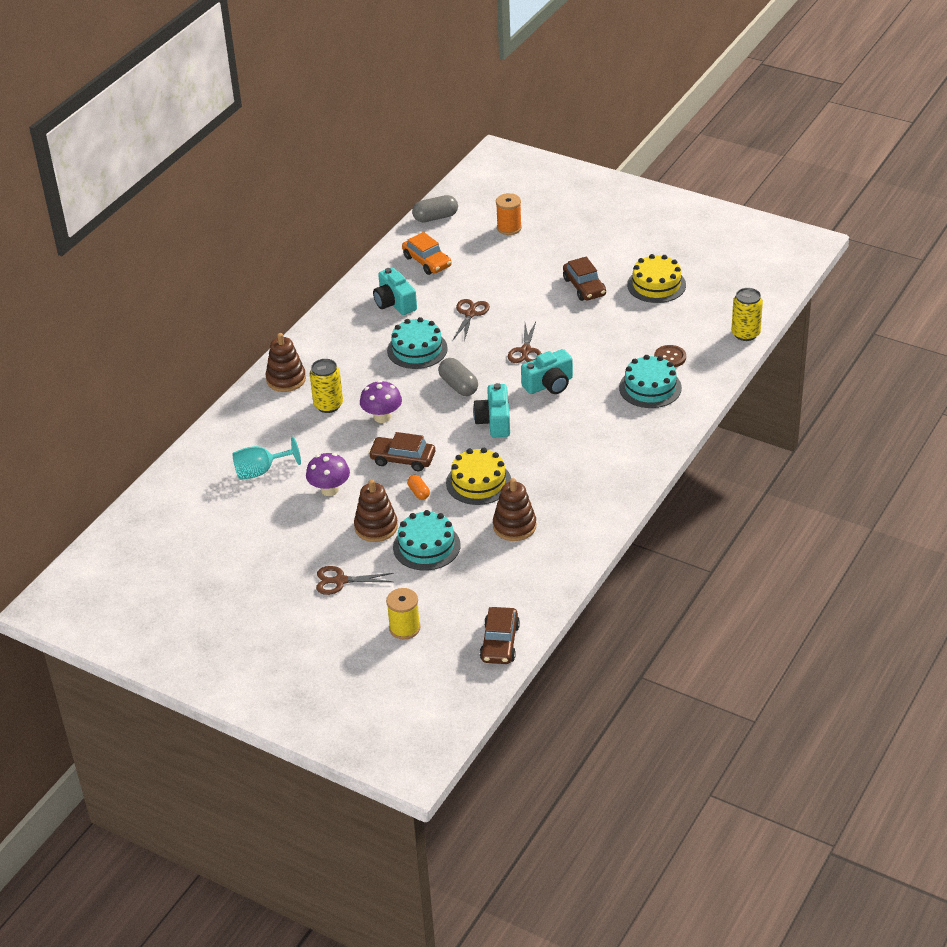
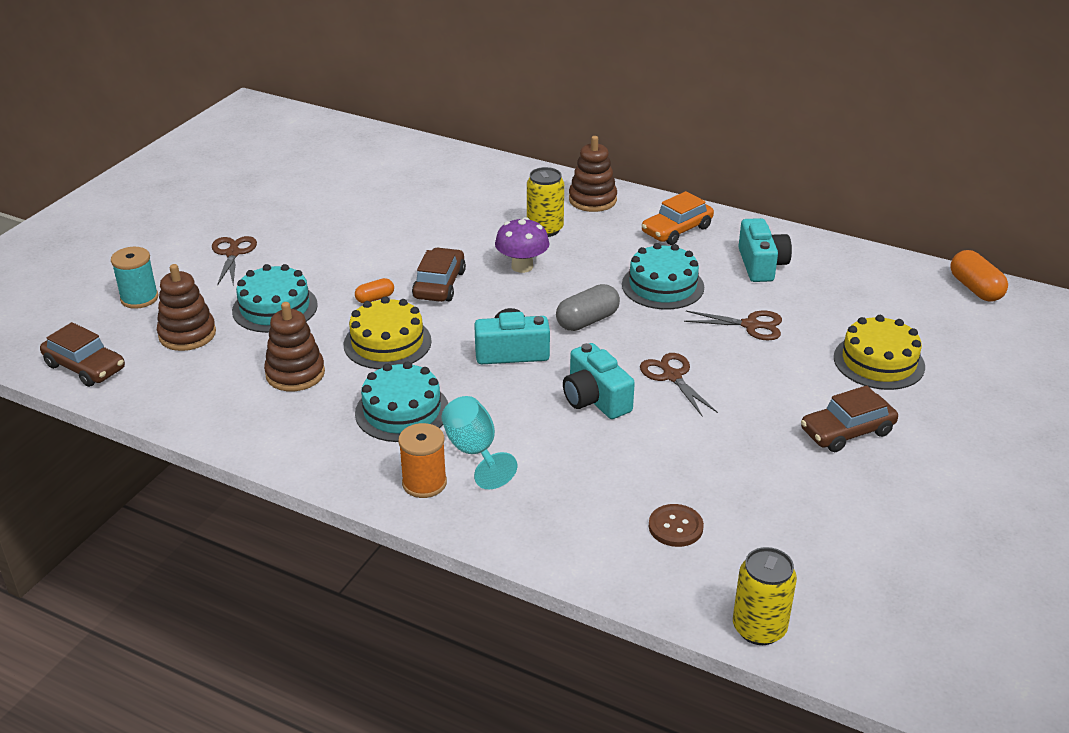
camera: 85 degrees right, 5 degrees down
turquoise goblet [232,437,301,480] -> turquoise goblet moved to [441,396,517,490]
purple mushroom [306,453,350,496] -> none
brown stacking toy [354,479,398,542] -> brown stacking toy moved to [157,264,216,351]
turquoise camera [373,267,417,315] -> turquoise camera turned 120 degrees clockwise [738,218,792,282]
yellow spool [386,588,420,639] -> turquoise spool [111,247,158,309]
orange car [402,232,452,275] -> orange car moved to [642,191,714,245]
grey capsule [412,195,458,222] -> orange capsule [950,250,1008,302]
brown car [480,607,520,664] -> brown car turned 150 degrees counterclockwise [40,322,125,387]
orange spool [496,193,522,235] -> orange spool moved to [398,423,447,498]
brown scissors [508,322,542,363] -> brown scissors turned 60 degrees clockwise [640,353,718,417]
turquoise cake [619,355,682,408] -> turquoise cake moved to [355,361,448,442]
yellow cake [627,254,686,303] -> yellow cake moved to [834,315,925,390]

